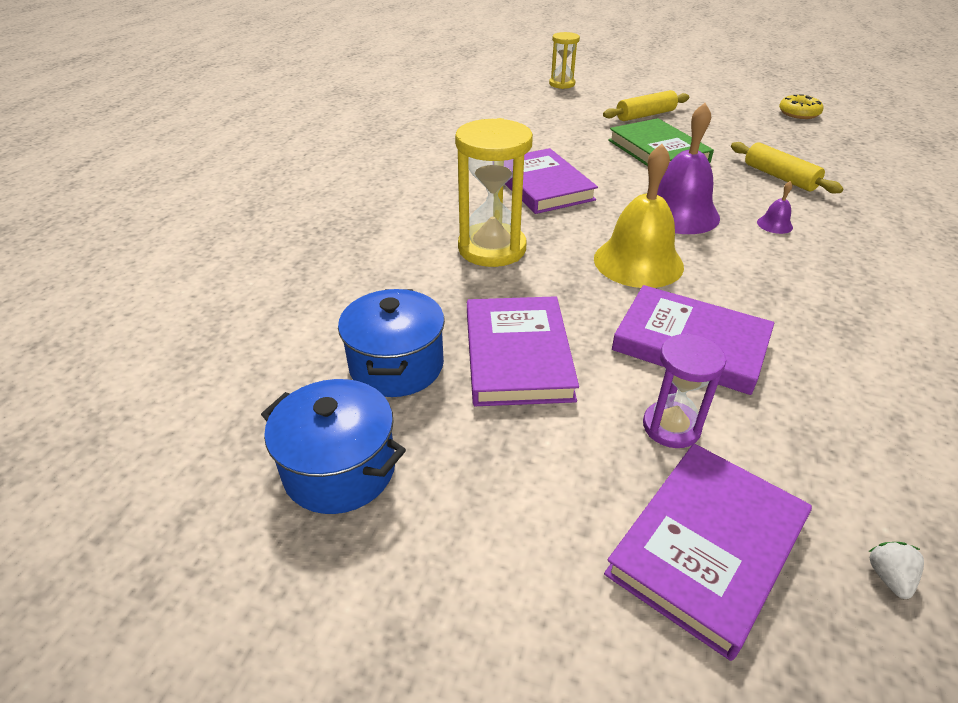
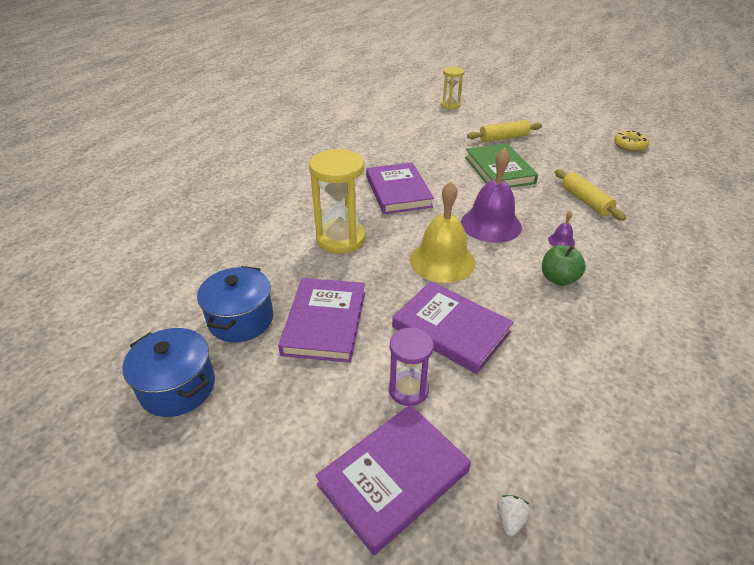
camera: 10 degrees right, 0 degrees up
none -> green apple [542,245,586,286]

